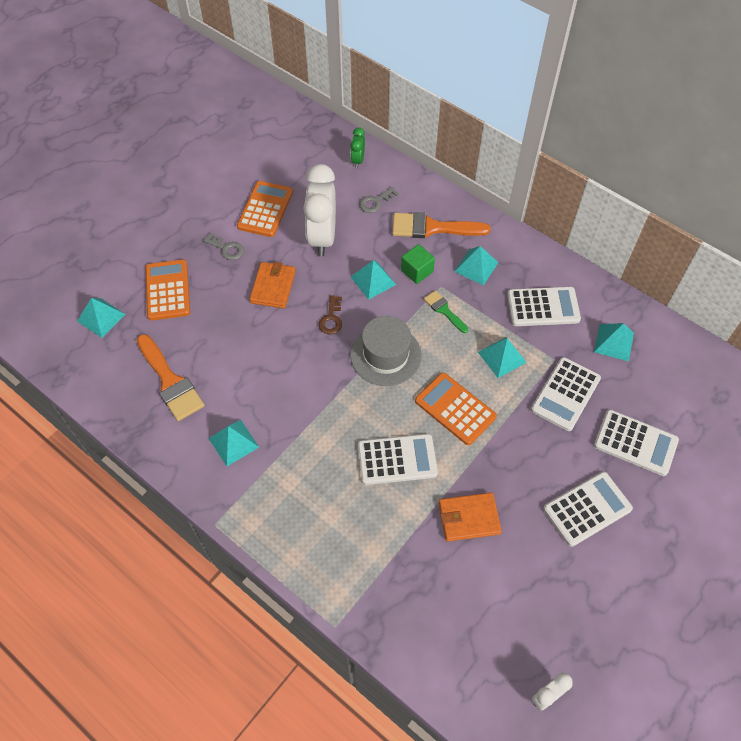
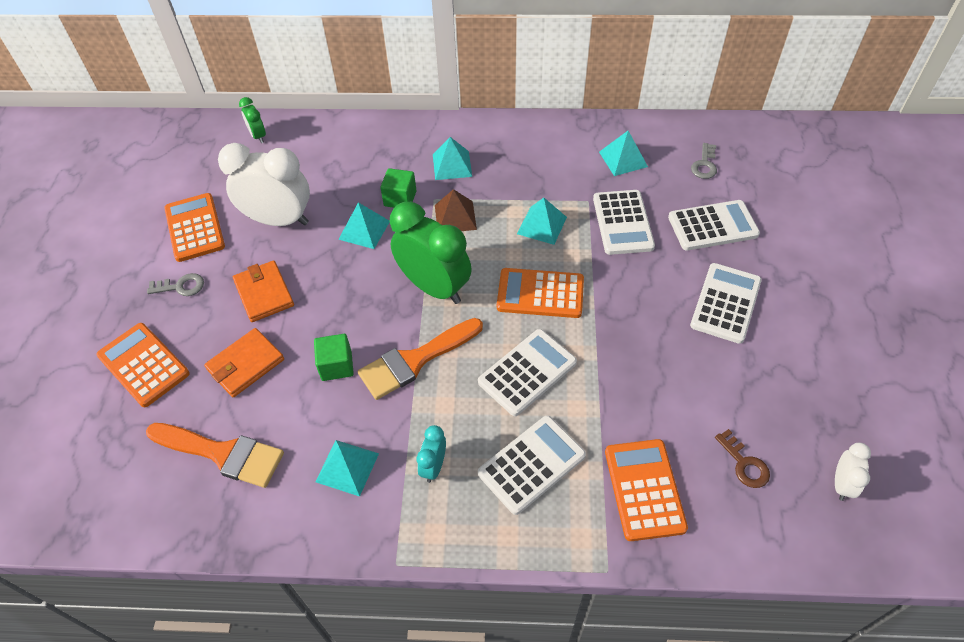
camera: 35 degrees left, 5 degrees down
turquoise pyramid [77,298,126,338] -> none
white clock [303,164,336,257] -> white clock turned 135 degrees clockwise [218,143,310,226]
brown key [318,295,342,335] -> brown key moved to [715,429,770,488]
grey hat [350,316,422,386] -> green clock [390,202,472,304]
grey key [359,187,399,213] -> grey key moved to [691,143,717,179]
orange brush [392,212,491,238] -> orange brush moved to [358,318,483,400]
green brush [424,291,468,333] -> brown pyramid [435,189,477,231]
orange wallet [439,492,502,541] -> orange wallet moved to [204,328,284,397]
white calculator [507,287,581,326] -> white calculator moved to [478,416,586,515]
none -> green cube [314,334,354,381]
none -> turquoise clock [417,425,446,483]
none -> orange calculator [605,439,688,541]

